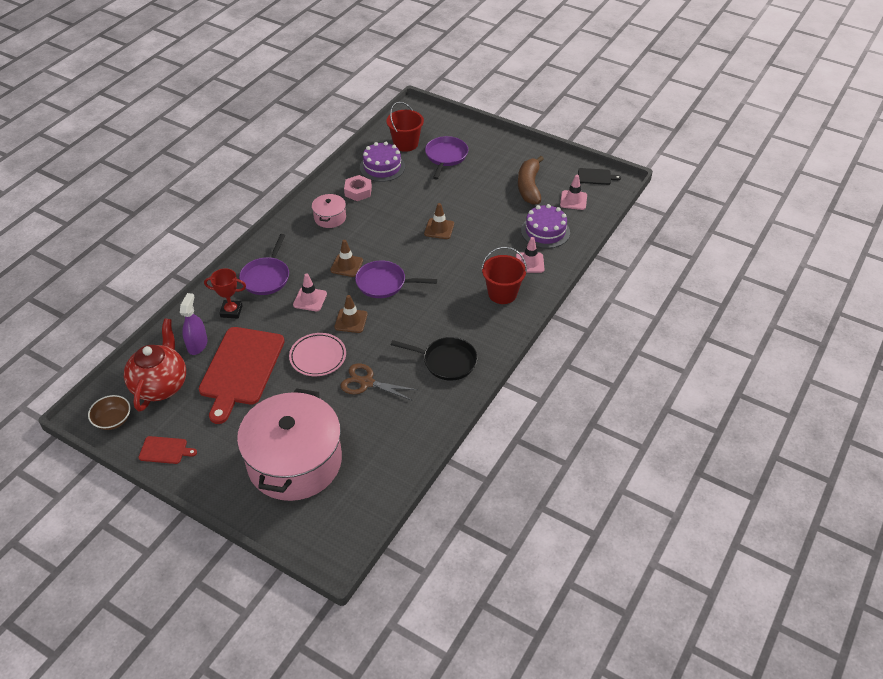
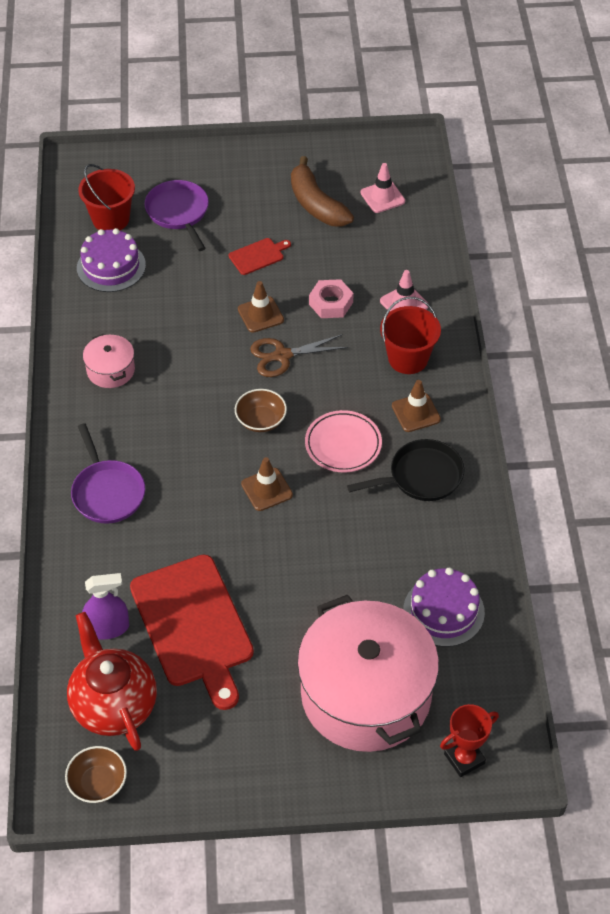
camera: 35 degrees left, 5 degrees up
red cutting board [139,436,197,464] -> red cutting board moved to [229,238,291,275]
purple spray bottle [180,293,208,355] -> purple spray bottle turned 105 degrees clockwise [82,573,129,640]
red trophy [204,268,246,319] -> red trophy moved to [440,704,499,777]
pink plate [289,333,346,376] -> pink plate moved to [305,410,382,472]
pink traffic cone [293,273,327,311] -> none
brown traffic cone [330,240,363,277] -> brown traffic cone moved to [392,380,441,432]
brown scissors [341,363,418,401] -> brown scissors moved to [250,334,348,377]
pink nut [344,175,372,201] -> pink nut moved to [309,279,354,318]
purple pan [355,260,437,298] -> brown bowl [235,389,287,432]
purple cake [521,204,570,248] -> purple cake moved to [403,567,485,647]
black cutting board [578,168,621,185] -> none

